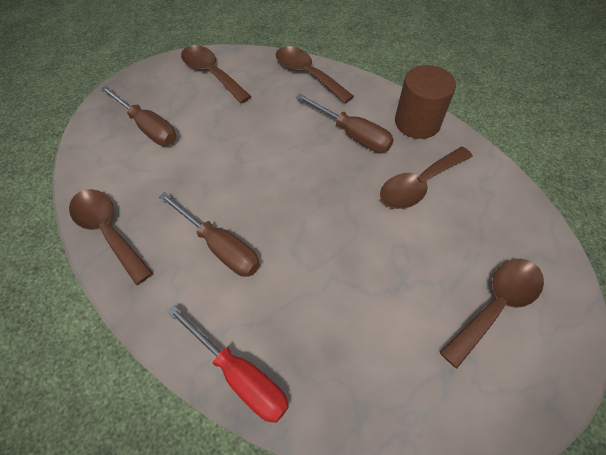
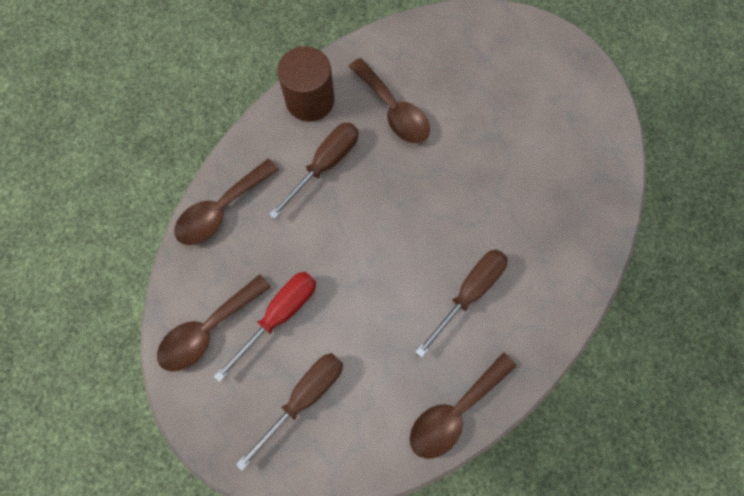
camera: 90 degrees left, 15 degrees up
red screwdriver [167,305,289,423] -> red screwdriver moved to [214,272,316,382]
brown spoon [439,259,544,368] -> none

